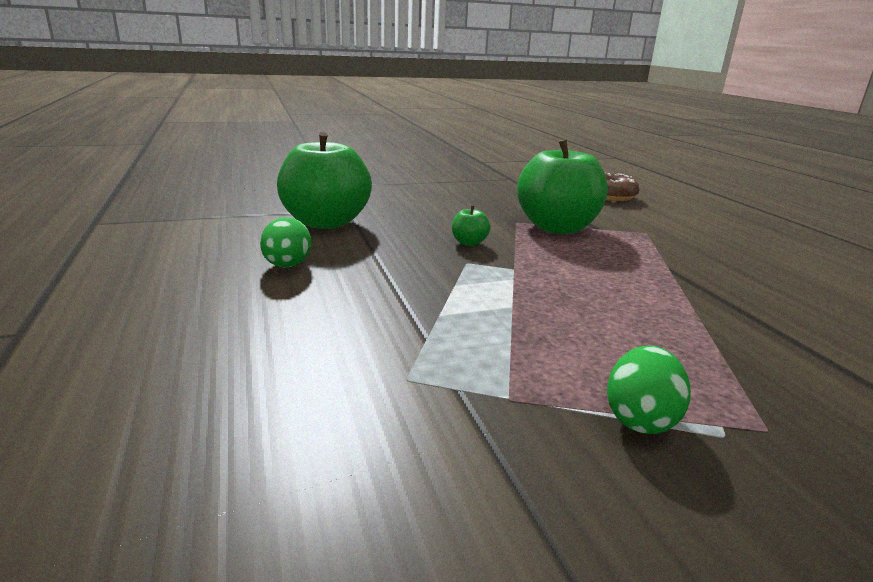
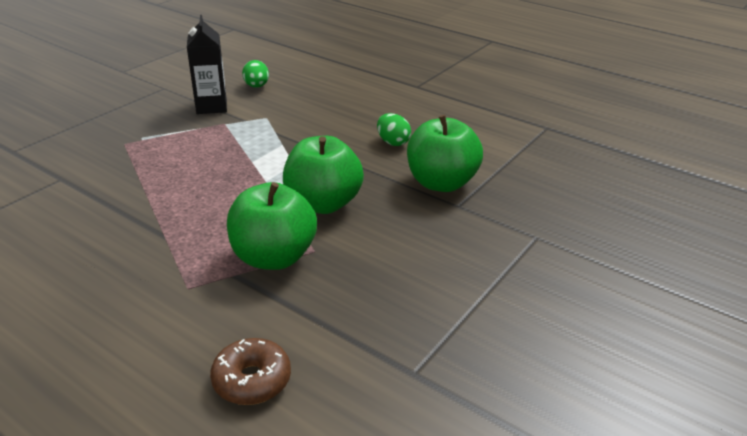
camera: 145 degrees right, 10 degrees up
green apple [452,206,490,246] -> green apple [283,136,364,214], size x2.49
green egg [607,345,691,434] -> green egg moved to [242,60,269,88]
none -> black carton [187,15,227,114]

